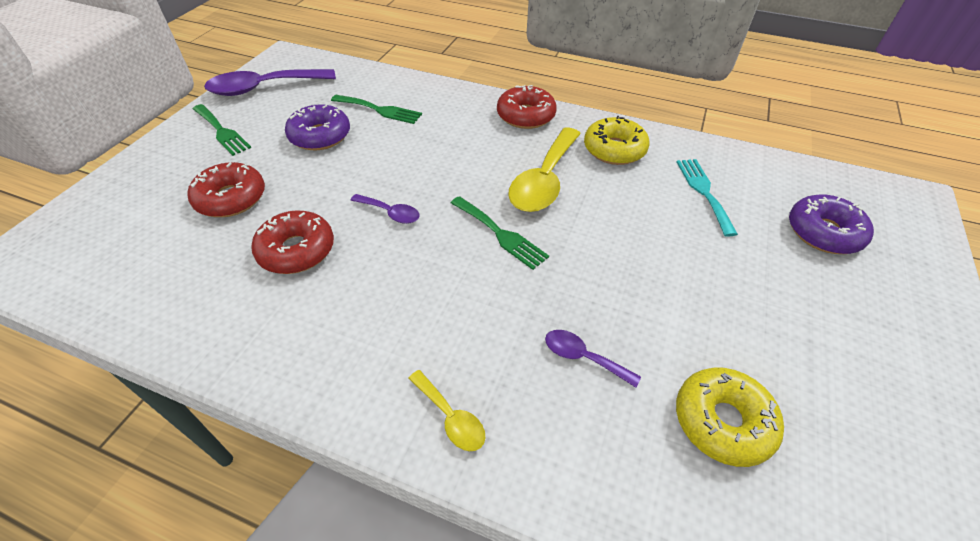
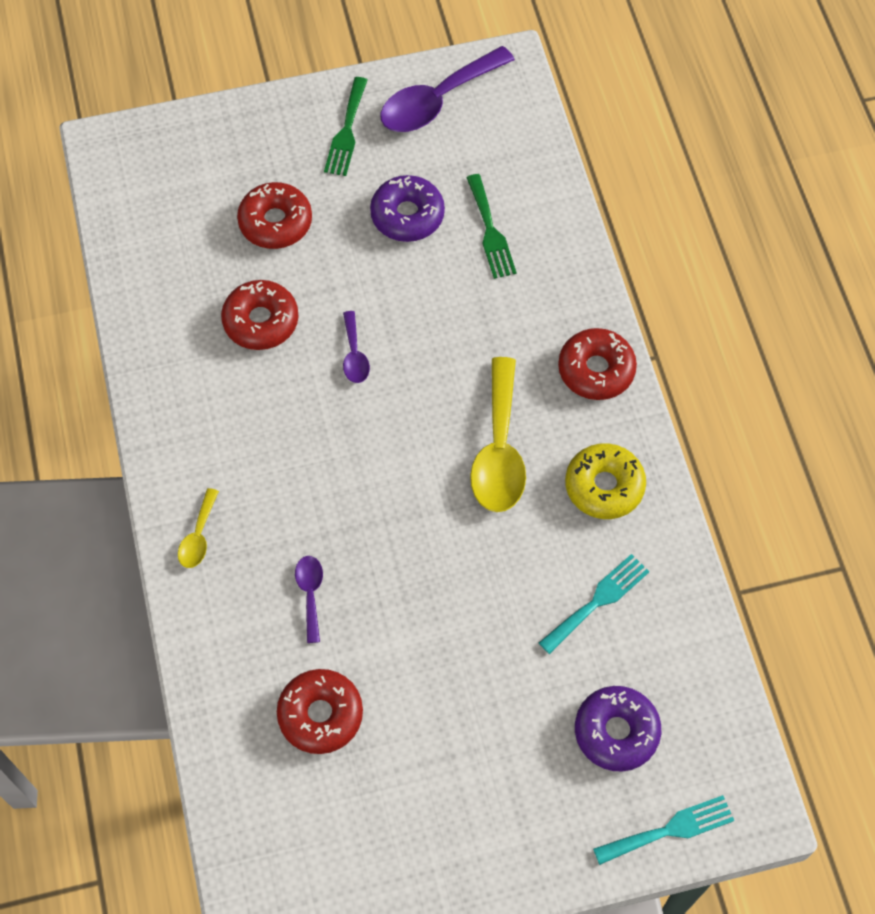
camera: 55 degrees right, 15 degrees up
purple spoon [204,69,336,96] -> purple spoon turned 75 degrees counterclockwise [380,46,515,132]
green fork [451,196,549,270] -> none
yellow spoon [508,128,581,212] -> yellow spoon turned 75 degrees counterclockwise [470,357,526,512]
yellow donut [676,367,784,467] -> red donut [277,669,363,754]
none -> turquoise fork [593,795,734,865]

